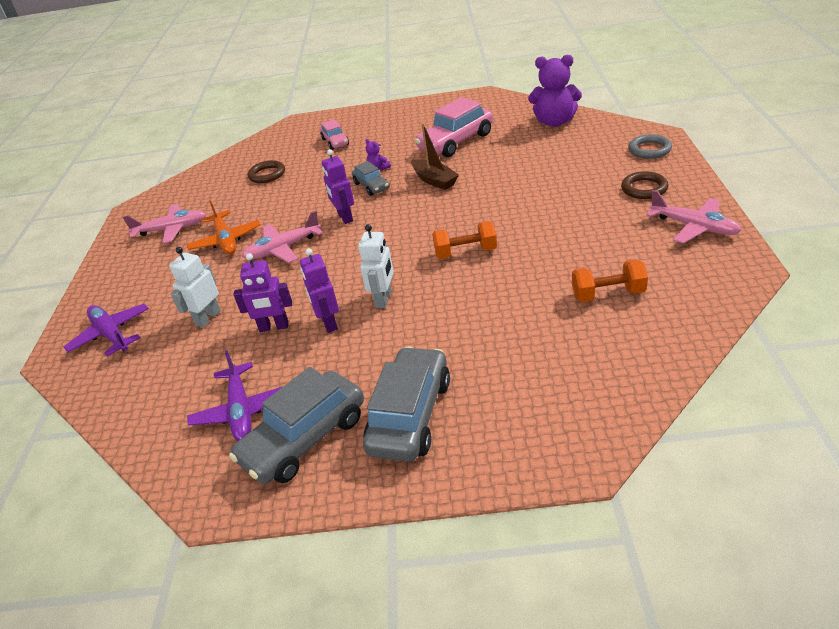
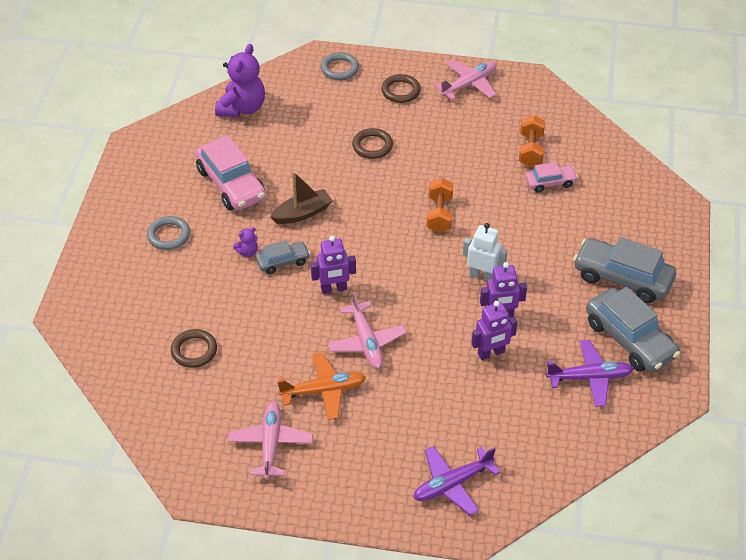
camera: 85 degrees left, 10 degrees up
white robot [169,247,221,328] -> none
purple robot [233,253,292,332] -> purple robot turned 60 degrees clockwise [471,301,517,360]
pink car [320,119,349,150] -> pink car moved to [525,162,578,193]
none -> grey ring [147,216,190,250]
none -> brown ring [352,128,393,159]

